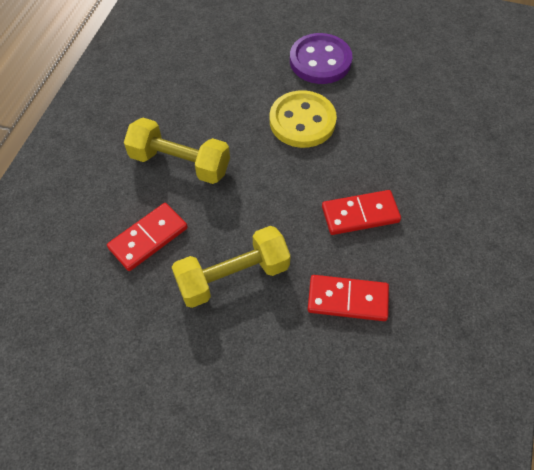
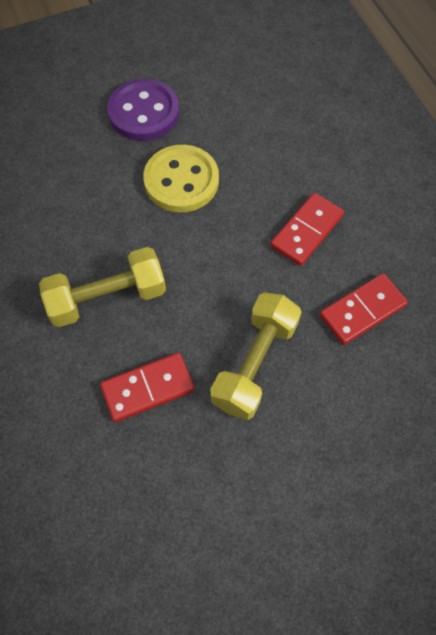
camera: 40 degrees left, 5 degrees up
red domino [107,203,188,271] -> red domino turned 60 degrees clockwise [100,353,195,422]

